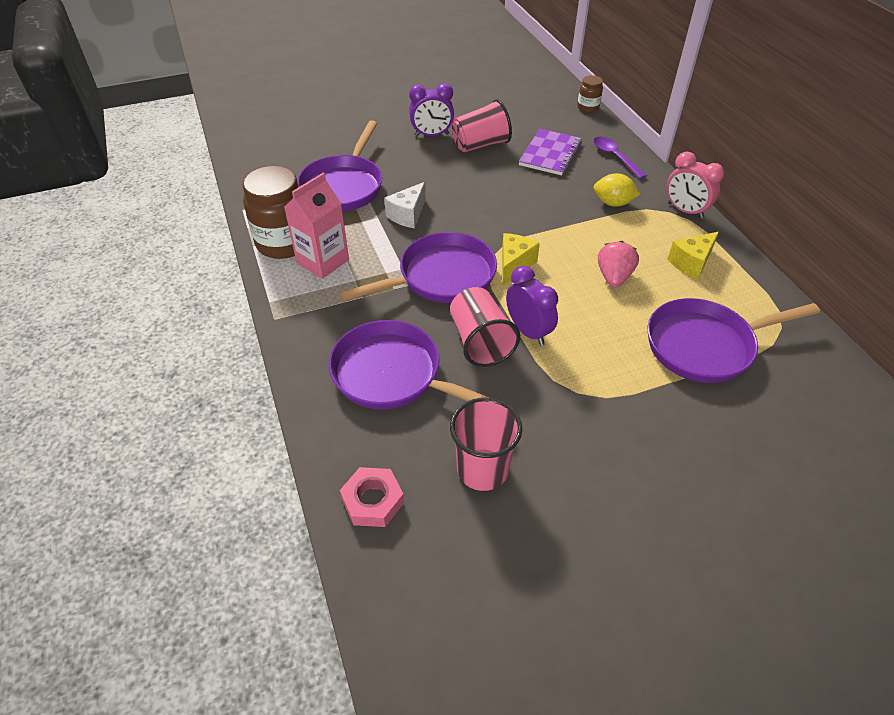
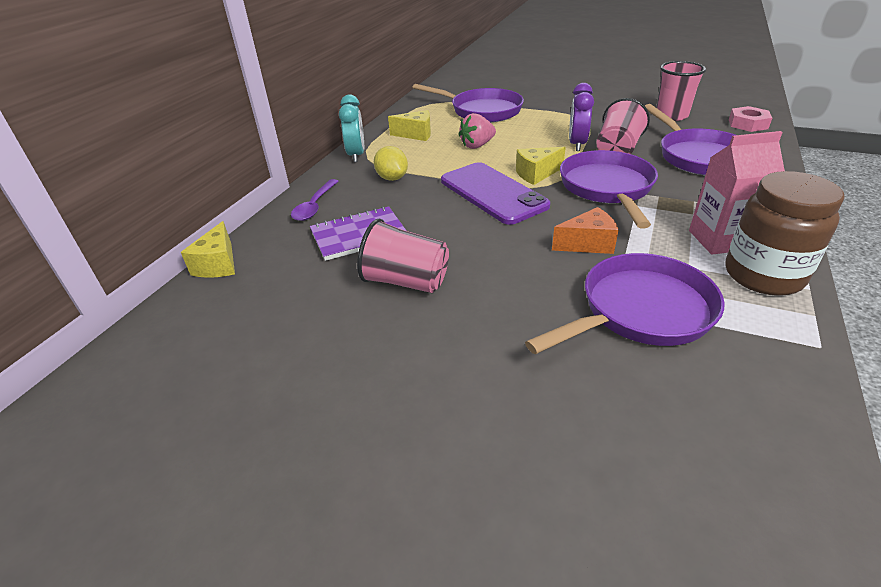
camera: 135 degrees left, 10 degrees down
purple pan [339,232,497,303] -> purple pan turned 75 degrees clockwise [560,150,658,229]
white cheese [384,182,426,228] -> orange cheese [552,207,619,254]
purple clock [409,83,454,137] -> none
brown jar [577,75,603,113] -> yellow cheese [181,221,235,278]
pink clock [667,152,724,219] -> turquoise clock [339,95,364,162]
none -> purple phone [441,162,550,225]

